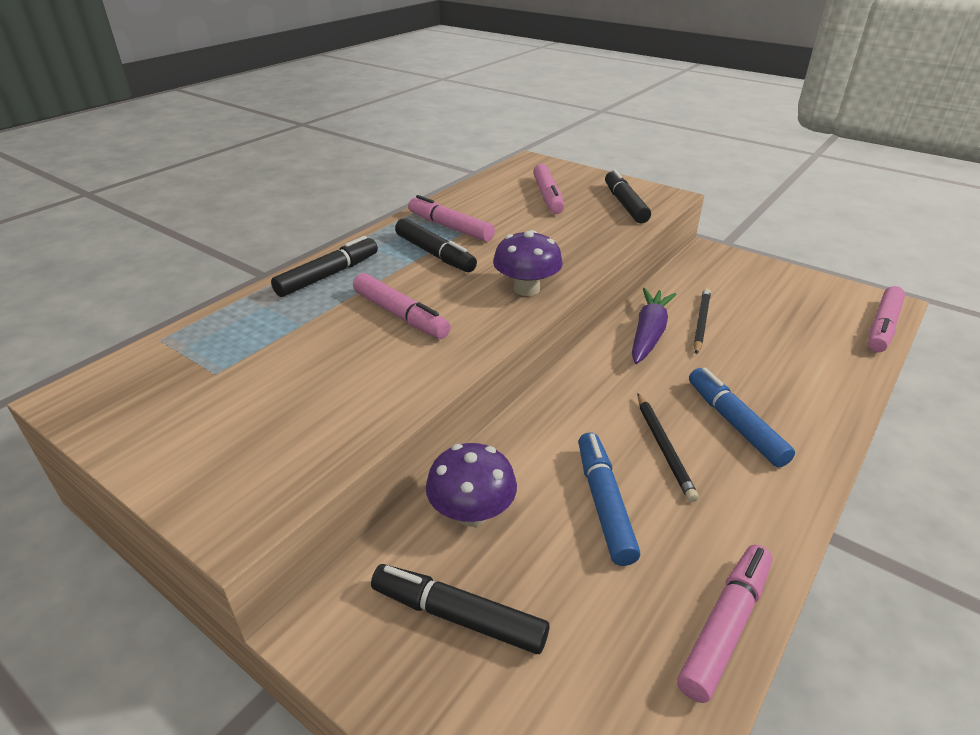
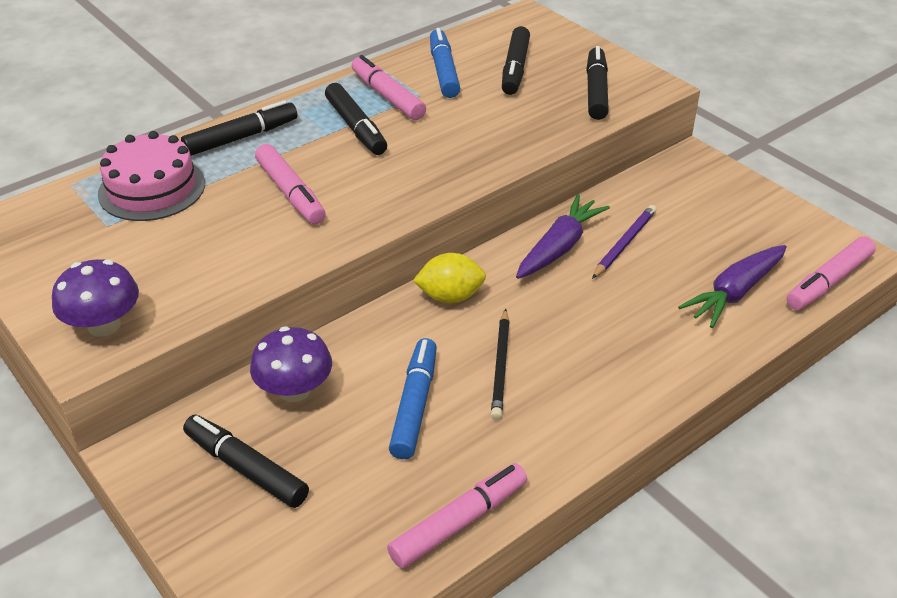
camera: 15 degrees right, 5 degrees up
purple mushroom [493,230,563,296] -> purple mushroom moved to [52,259,139,337]
pink marker [533,164,564,214] -> black marker [502,26,530,95]
blue marker [689,368,795,468] -> blue marker moved to [430,28,460,98]
black pencil [693,288,711,355] -> purple pencil [592,205,657,279]
none -> pink cake [98,131,205,221]
none -> yellow lemon [413,253,486,303]
none -> purple carrot [678,245,787,328]

